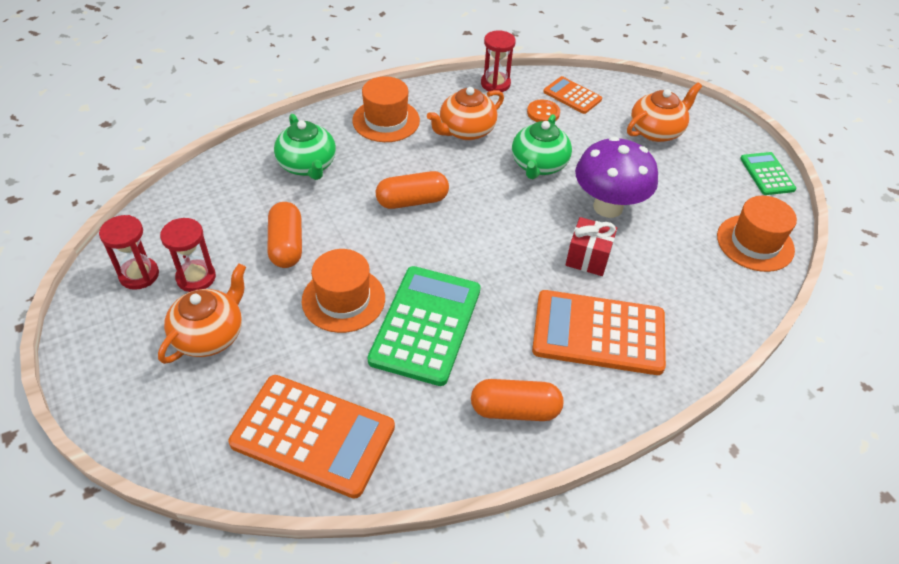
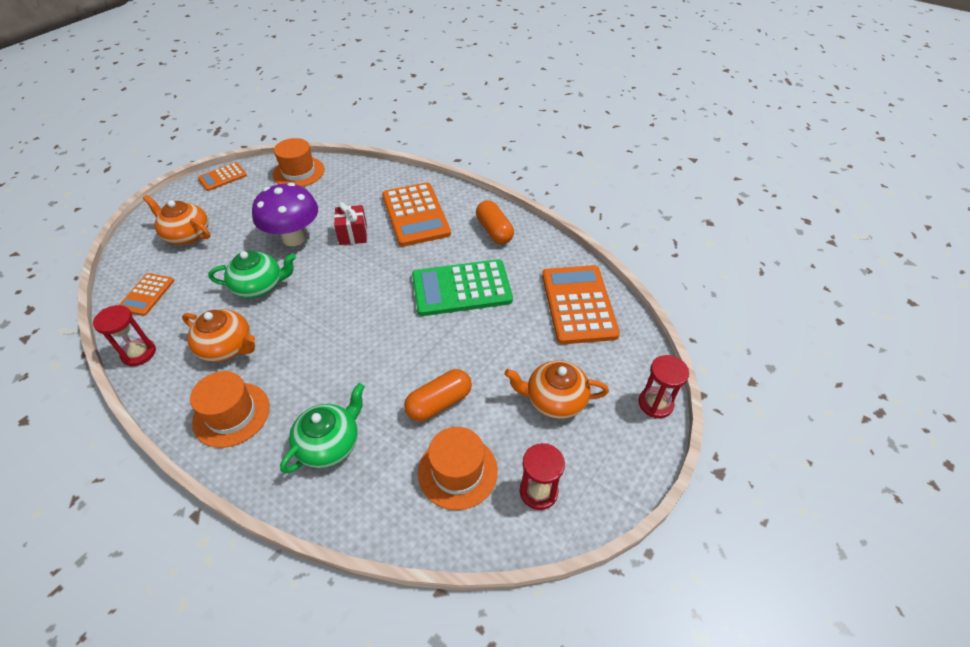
camera: 115 degrees left, 0 degrees up
red hourglass [160,218,216,292] -> red hourglass moved to [639,355,689,418]
orange hat [302,249,385,333] -> orange hat moved to [418,427,498,510]
orange capsule [376,171,449,209] -> none
orange button [527,100,560,122] -> none
green calculator [740,152,796,195] -> orange calculator [198,162,247,191]

